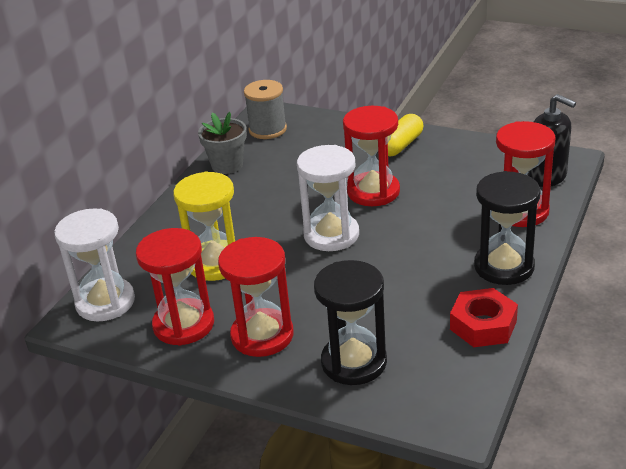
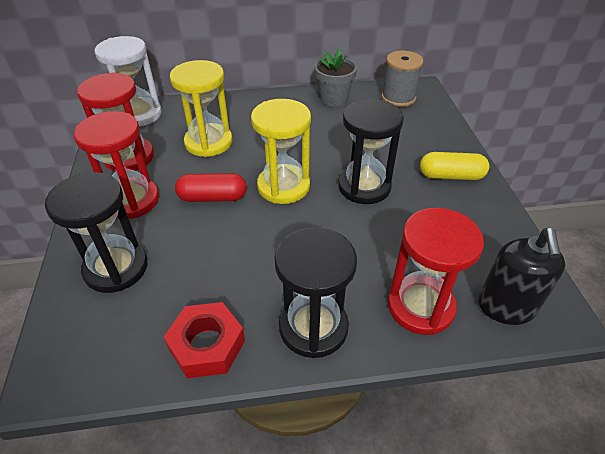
camera: 55 degrees right, 10 degrees up
white hourglass [297,145,359,251] -> yellow hourglass [251,99,311,204]
red hourglass [343,106,400,206] -> black hourglass [338,99,404,204]
none -> red capsule [175,173,247,202]

